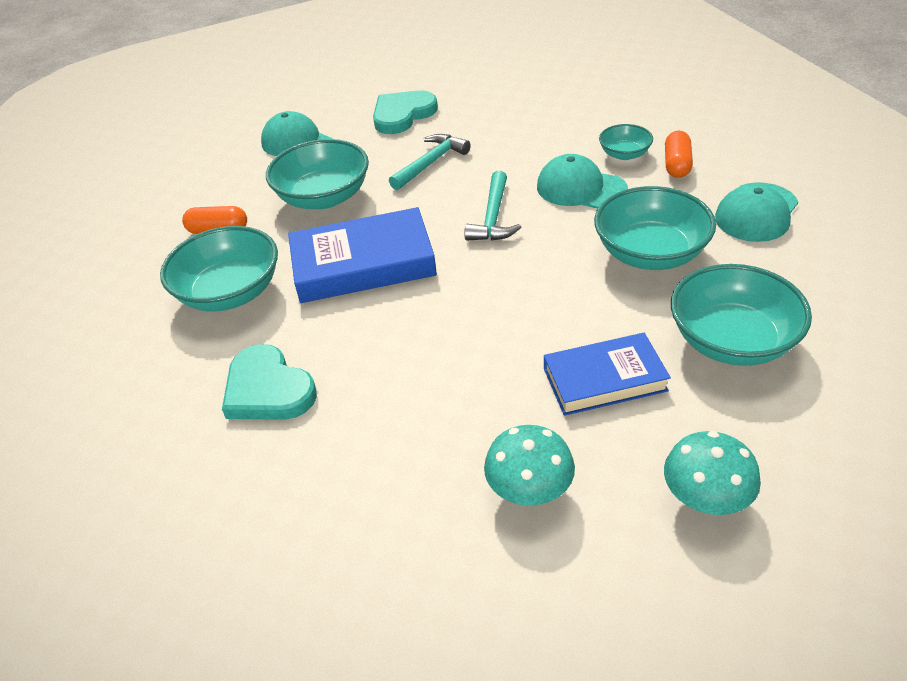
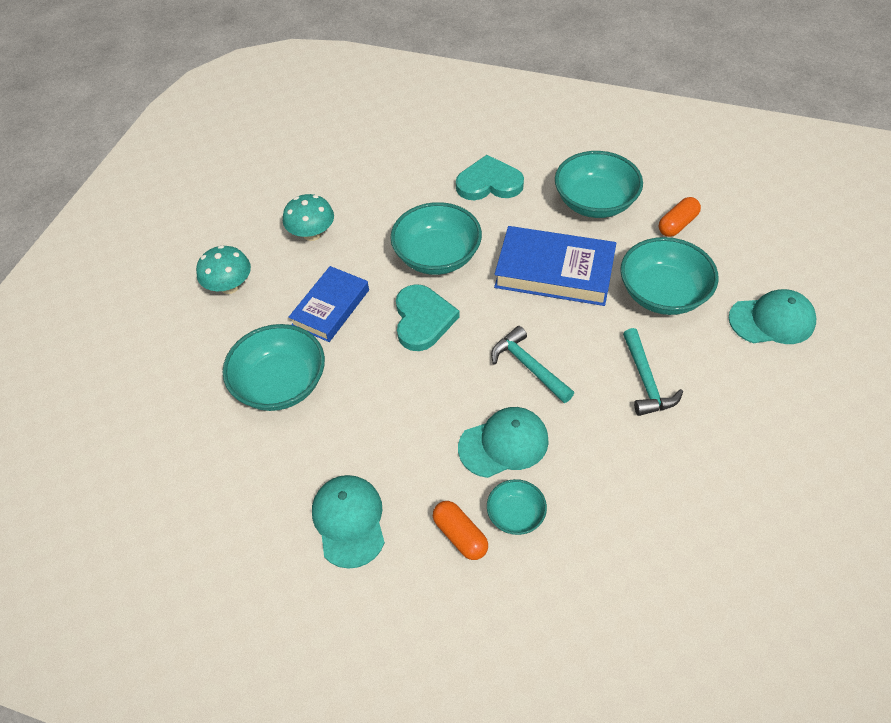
camera: 130 degrees right, 10 degrees up
blue book [288,207,437,303] -> blue book turned 75 degrees clockwise [494,226,616,306]
turquoise heart [373,90,438,134] -> turquoise heart moved to [396,284,460,351]
turquoise bowl [594,186,716,270] -> turquoise bowl moved to [390,202,482,275]

